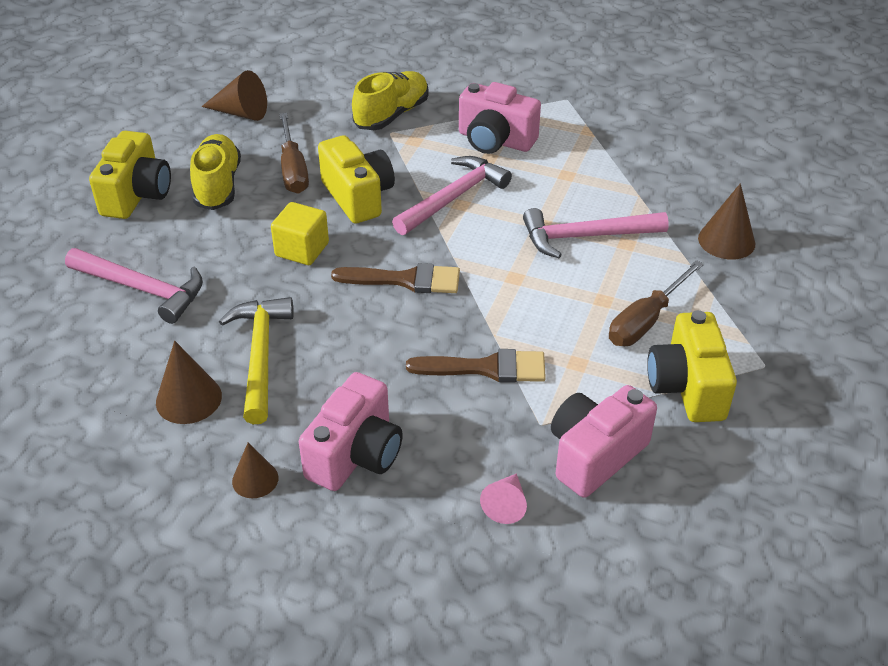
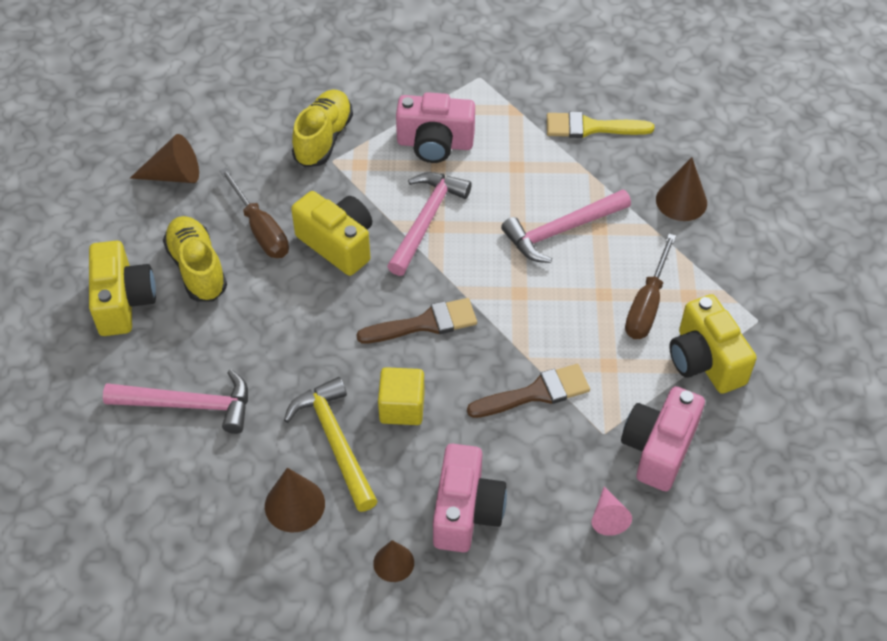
camera: 20 degrees left, 10 degrees up
yellow cube [271,202,329,265] -> yellow cube moved to [378,367,425,425]
none -> yellow brush [547,112,654,138]

